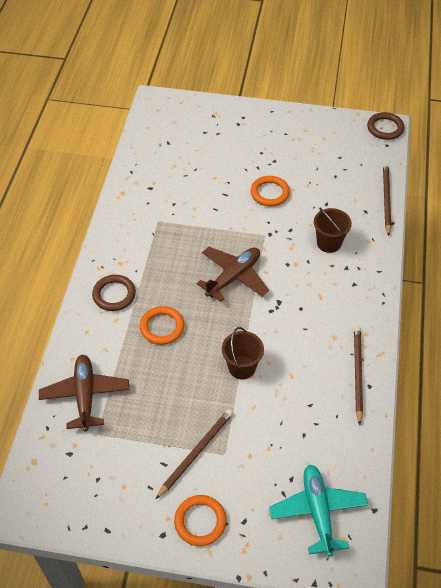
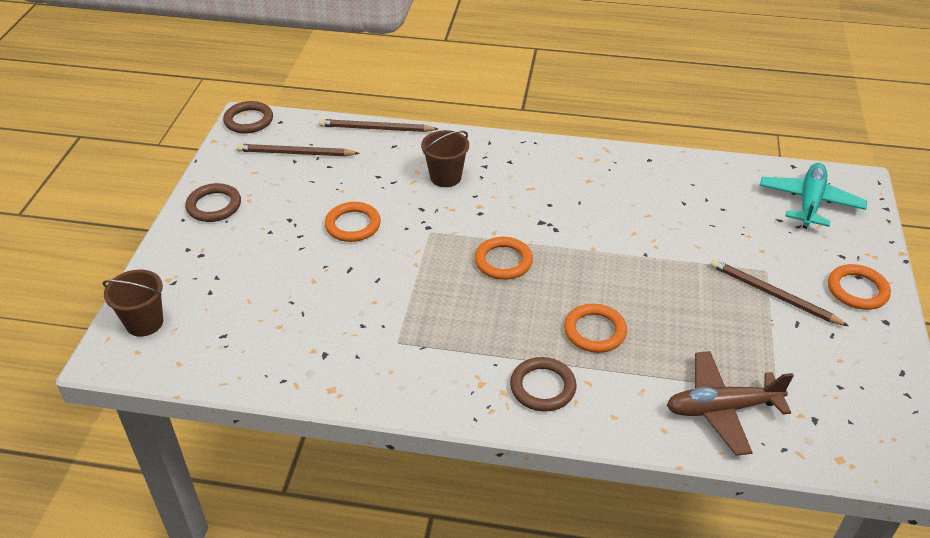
camera: 90 degrees left, 10 degrees down
brown plane [197,247,269,302] -> orange ring [475,237,533,280]
brown bucket [222,327,264,380] -> brown bucket moved to [102,269,163,337]
turquoise plane [269,465,368,556] -> turquoise plane turned 120 degrees clockwise [760,163,867,229]
brown pencil [354,326,363,425] -> brown pencil moved to [236,144,360,156]
none -> brown ring [185,183,241,222]

